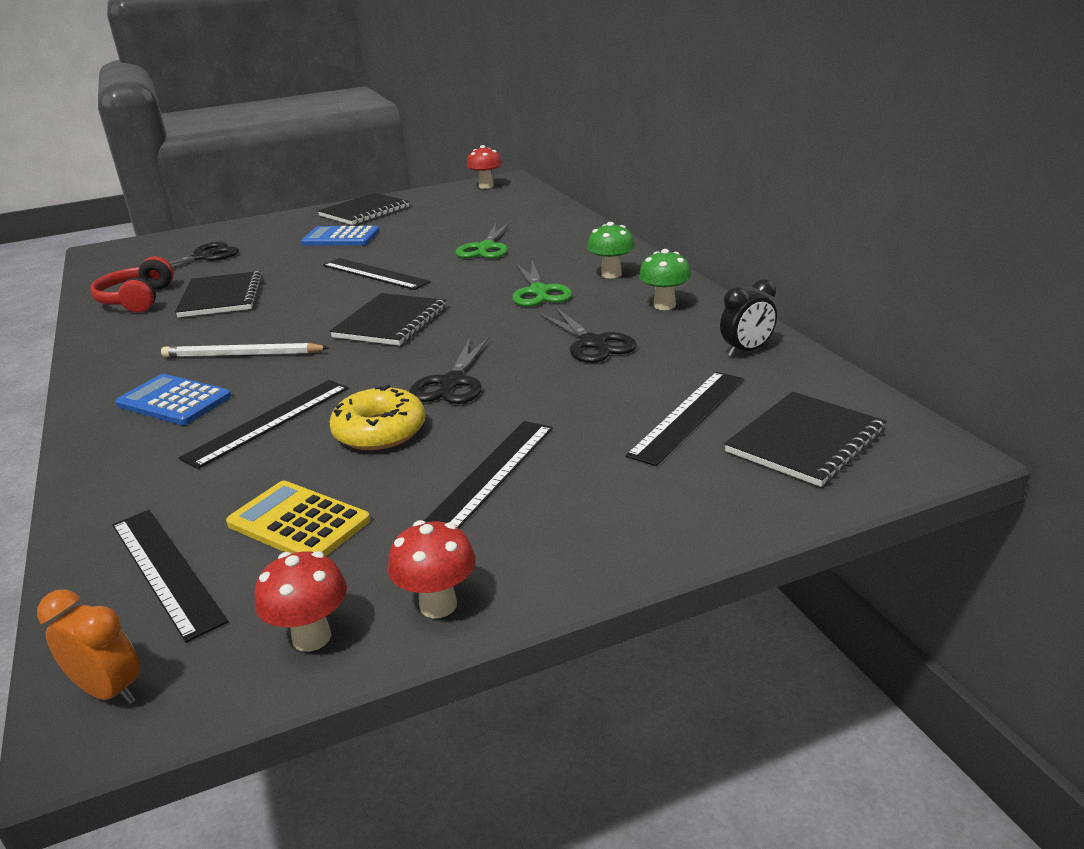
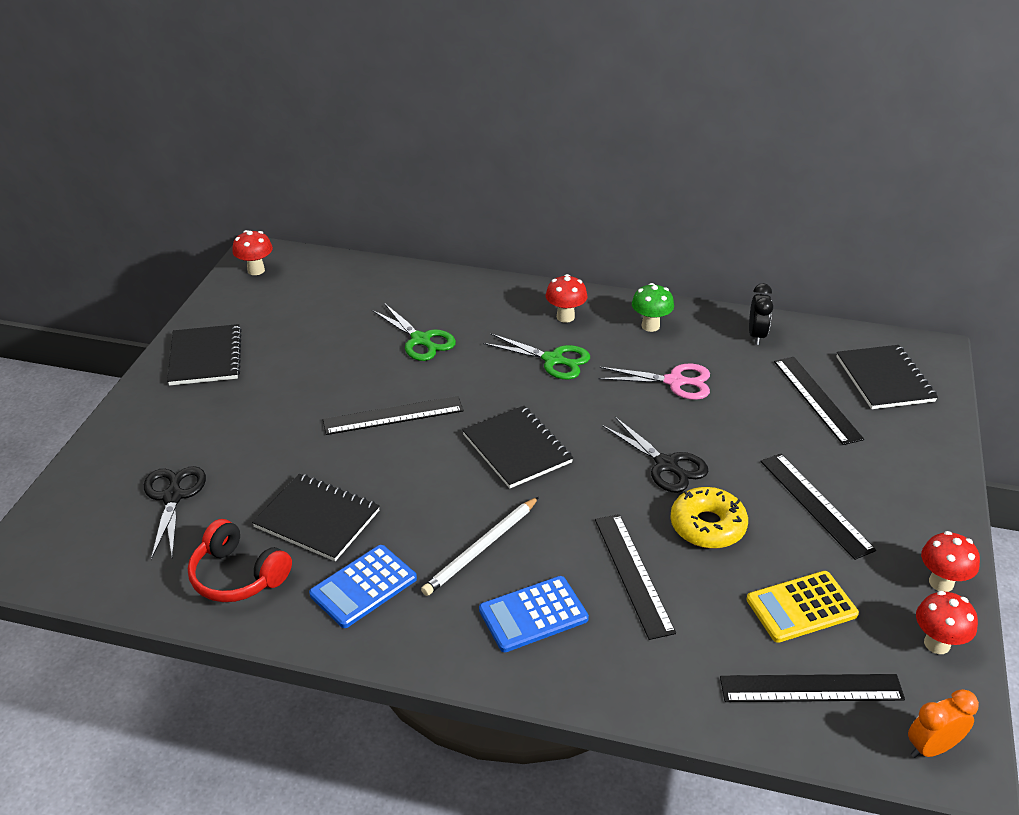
camera: 55 degrees left, 10 degrees up
blue calculator [301,226,380,245] -> blue calculator moved to [309,545,417,628]
black scissors [539,307,637,363] -> pink scissors [598,364,710,400]
green mushroom [587,222,635,278] -> red mushroom [546,274,588,323]

